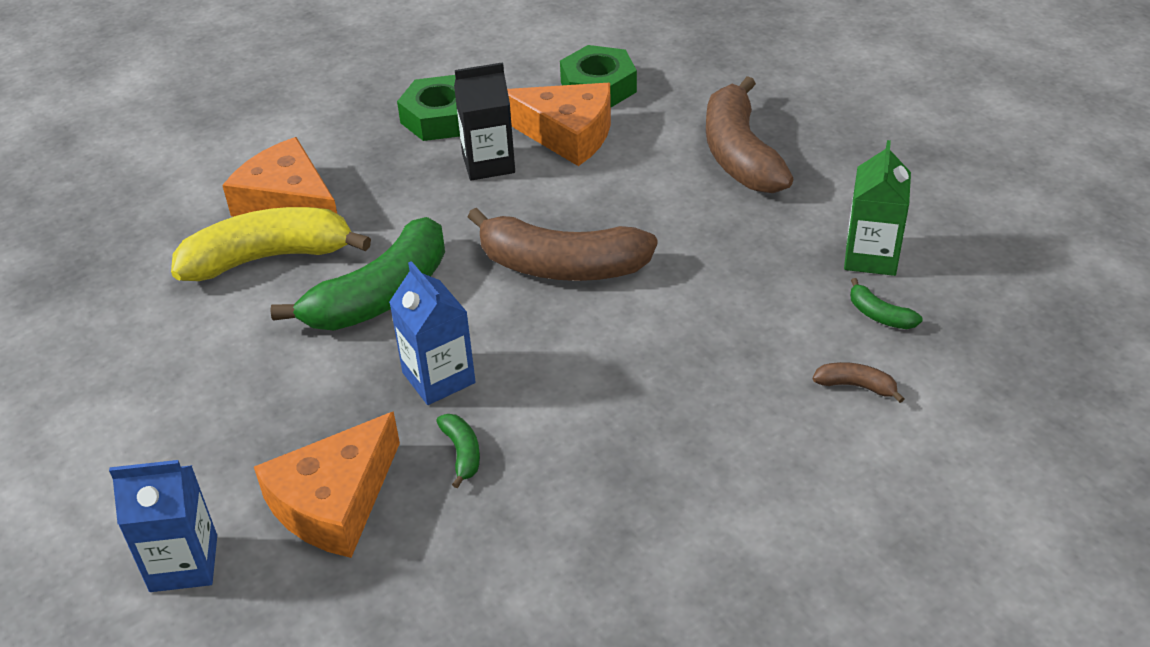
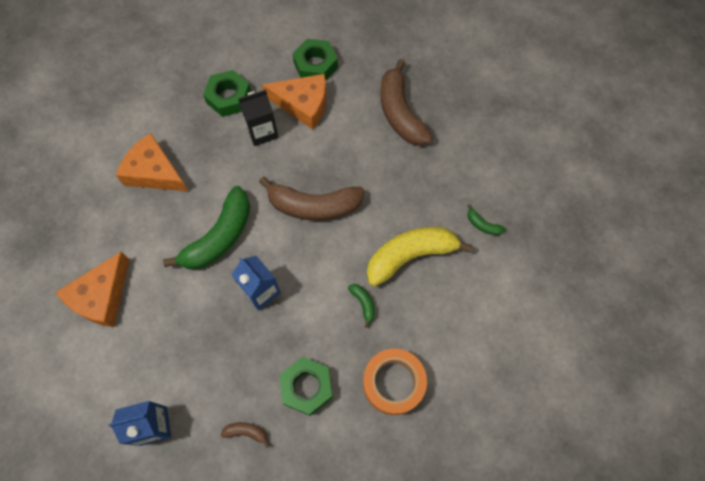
camera: 10 degrees left, 25 degrees up
yellow banana [171,207,371,281] -> yellow banana moved to [367,227,473,286]
orange cheese [254,411,400,558] -> orange cheese moved to [56,252,130,327]
green banana [436,414,480,488] -> green banana moved to [348,284,375,328]
brown banana [813,362,904,403] -> brown banana moved to [221,422,270,448]
green carton [844,140,911,276] -> none
none -> green nut [280,357,333,416]
none -> orange tape [363,349,427,415]

